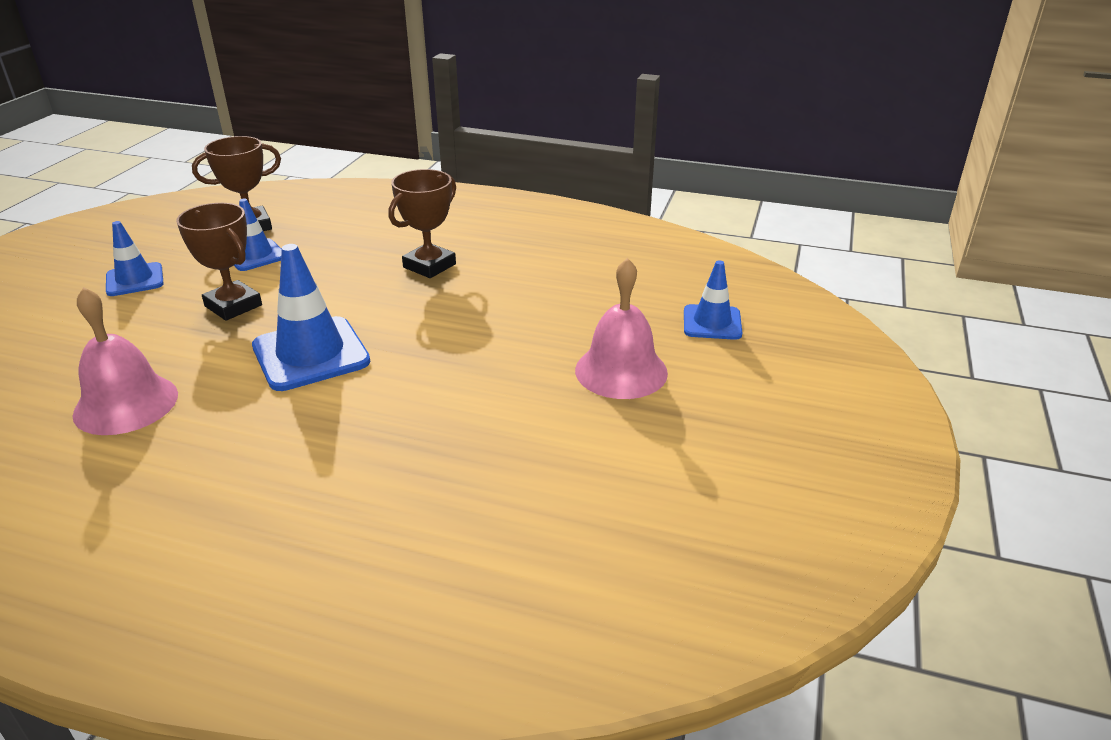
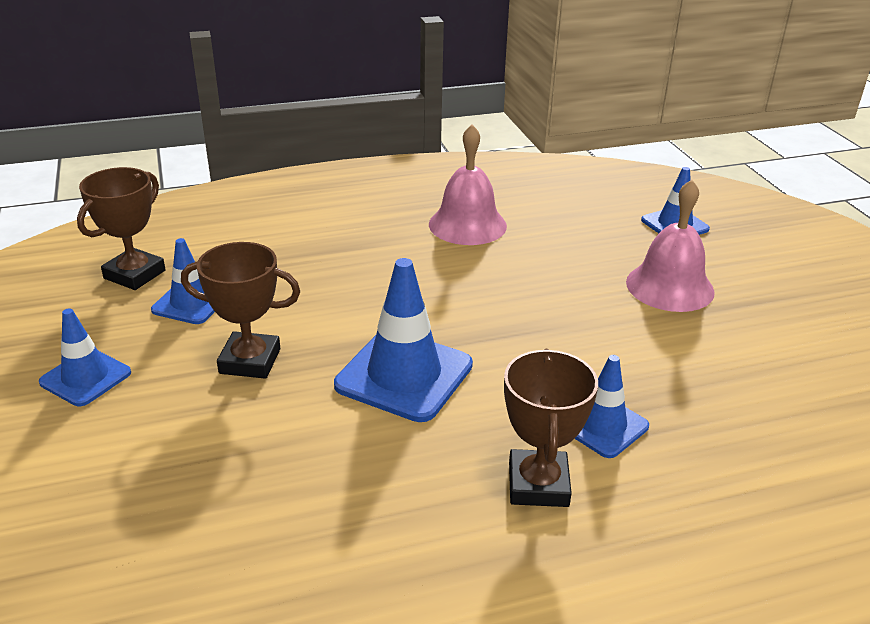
camera: 35 degrees left, 0 degrees up
pink bell [72,287,178,435] -> pink bell moved to [429,124,507,245]
brown trophy [388,169,456,278] -> brown trophy moved to [504,349,598,507]
none -> blue traffic cone [575,355,649,458]

